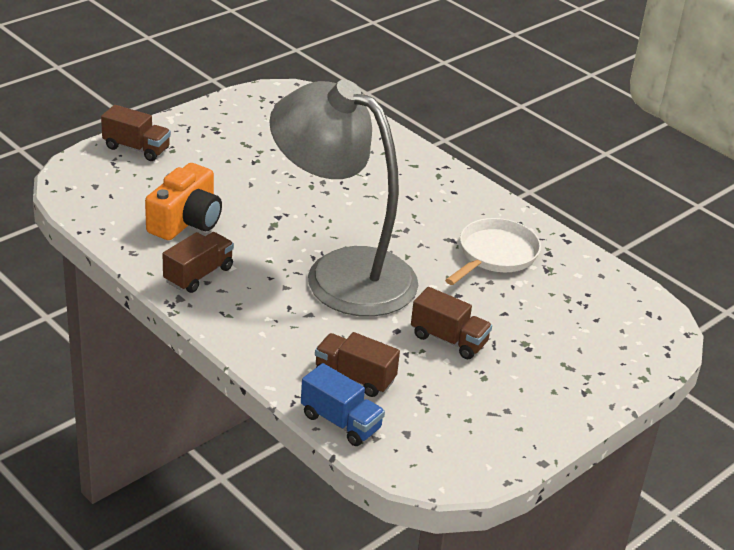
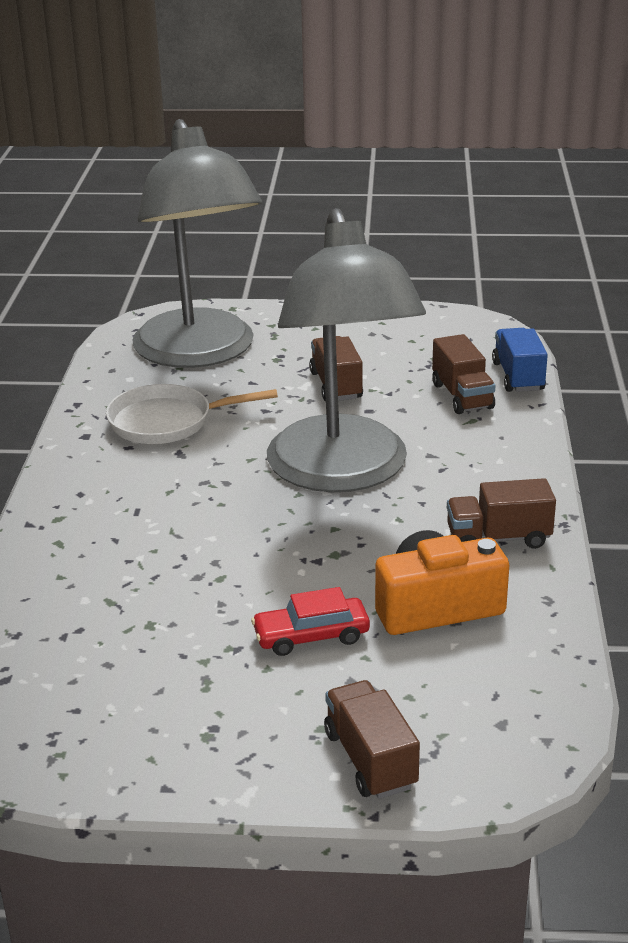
camera: 130 degrees left, 5 degrees down
none -> grey lamp [132,119,262,368]
none -> red car [251,587,370,656]

